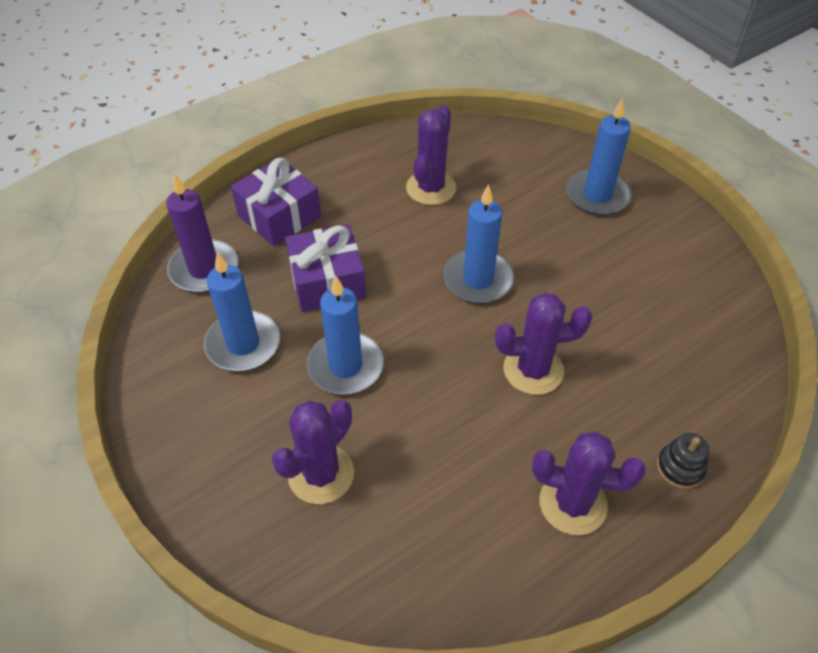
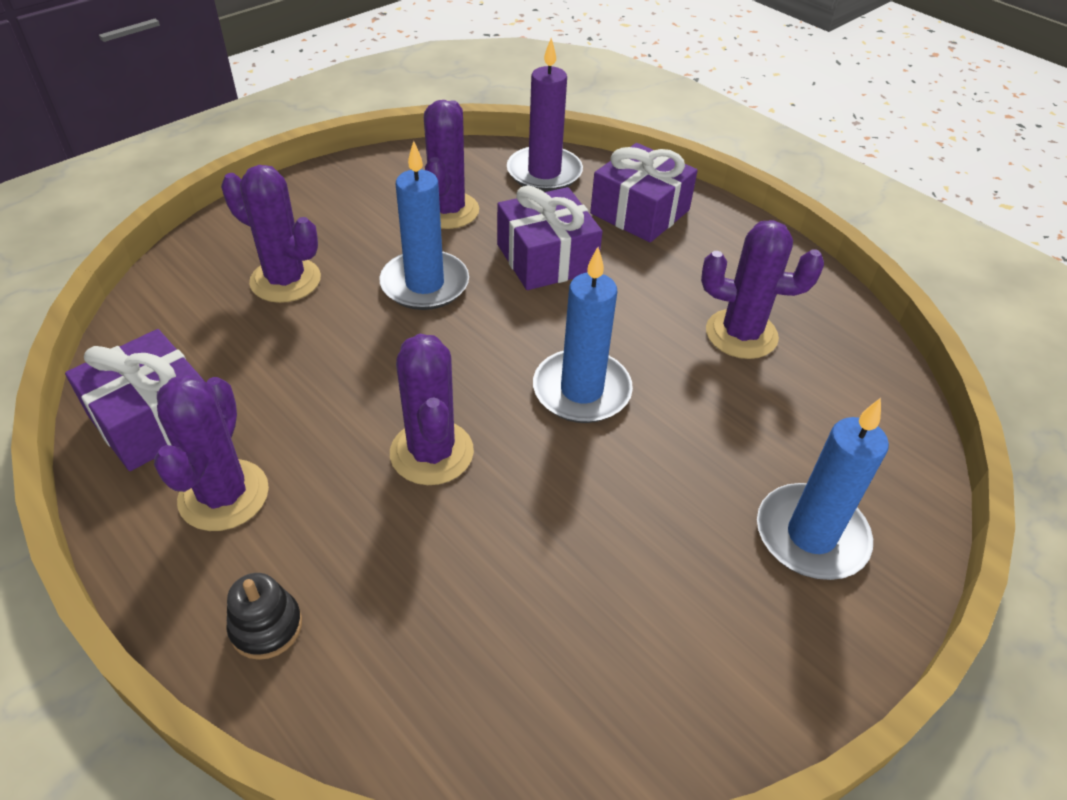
camera: 80 degrees right, 5 degrees down
blue candle [204,252,280,371] -> purple cactus [424,100,479,229]
none -> purple gift [65,329,204,471]

